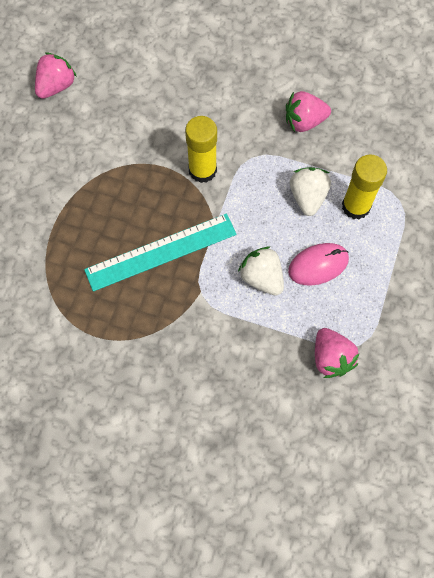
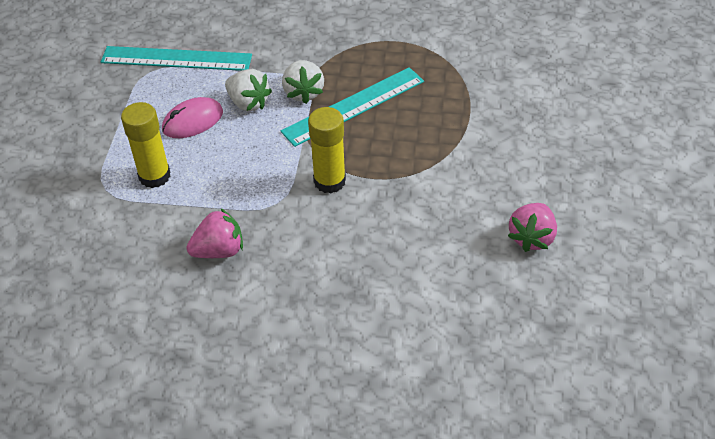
camera: 170 degrees right, 20 degrees down
white strawberry [290,167,331,216] -> white strawberry moved to [282,60,324,104]
pink strawberry [315,328,359,378] -> turquoise ruler [101,46,252,71]

